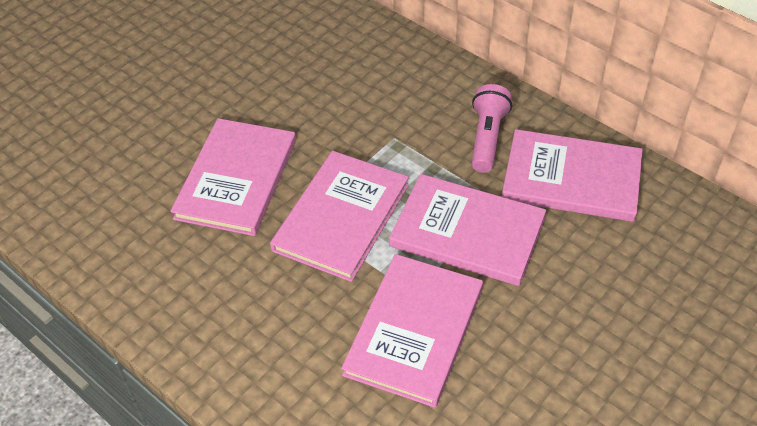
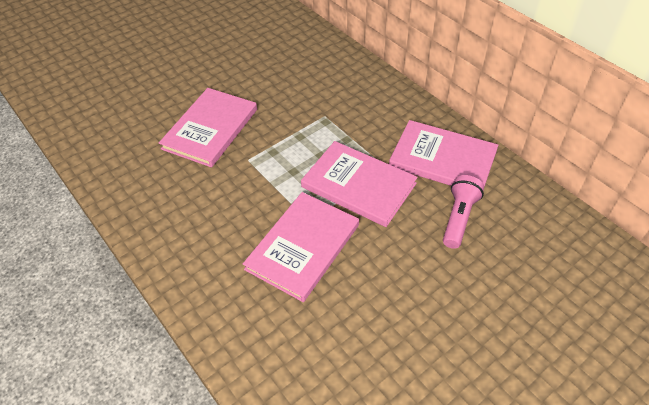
camera: 10 degrees right, 0 degrees up
pink book [270,151,409,282] -> none
pink flashlight [472,84,512,173] -> pink flashlight moved to [443,175,484,249]

